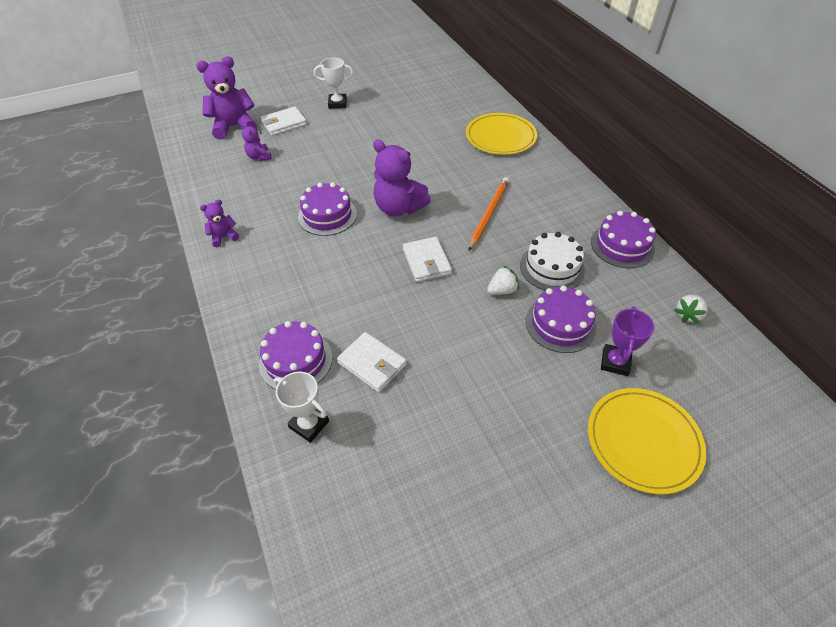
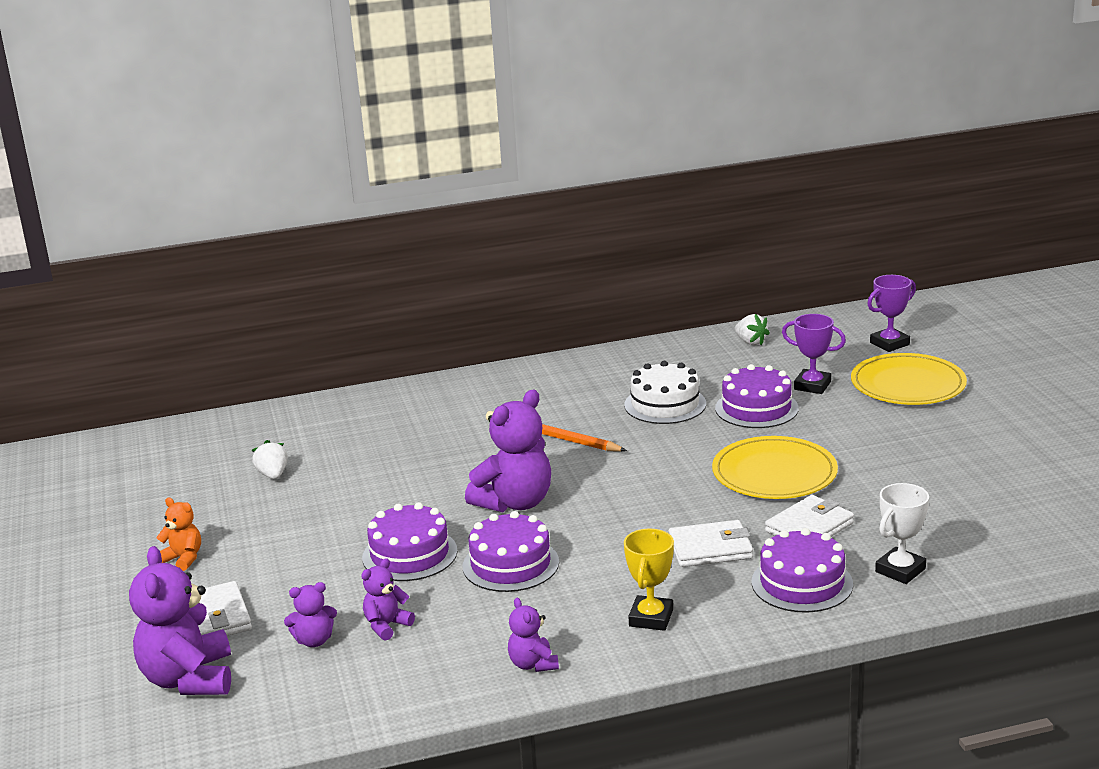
camera: 80 degrees left, 25 degrees down
white trophy [314,58,354,109] -> orange teddy bear [156,498,201,571]
white wallet [403,237,452,282] -> white wallet moved to [669,520,753,567]
yellow plate [466,113,537,155] -> yellow plate moved to [712,436,838,499]
white strawberry [487,265,519,295] -> white strawberry moved to [252,440,288,479]
purple cake [591,211,656,268] -> purple cake moved to [362,502,458,581]
none -> purple teddy bear [361,558,415,641]
none -> yellow trophy [624,529,674,631]
none -> purple trophy [867,275,916,352]

